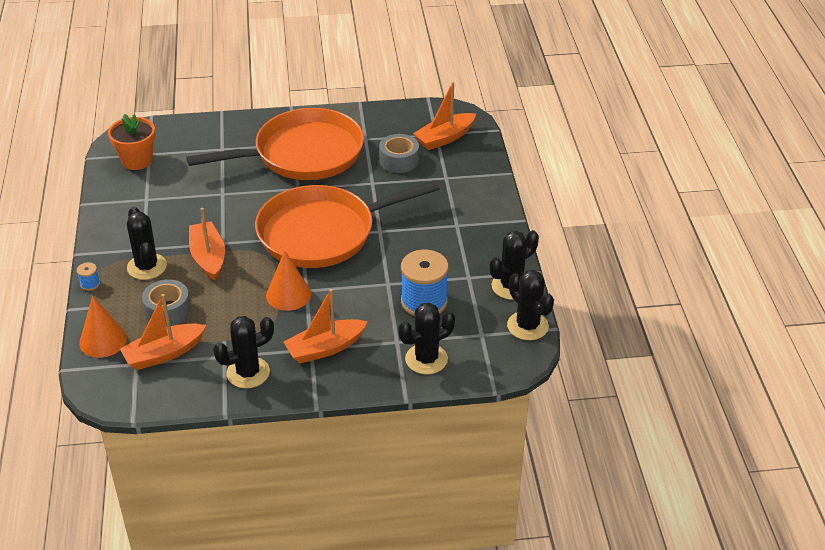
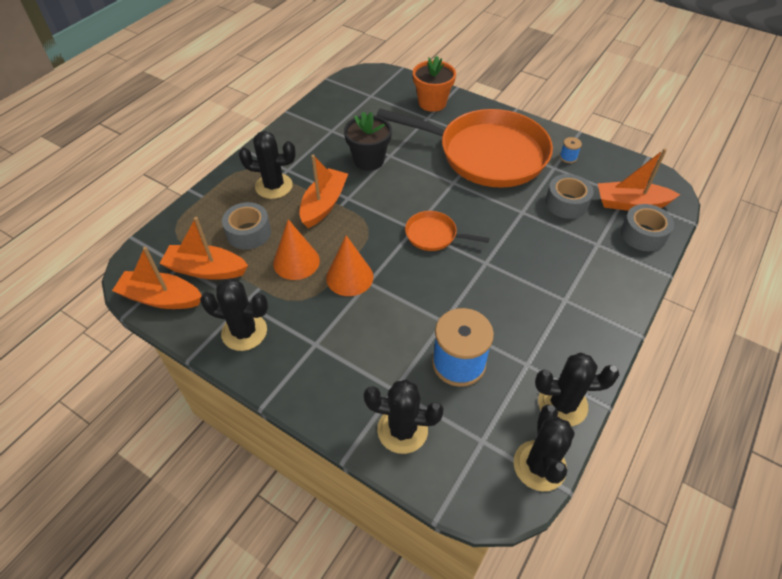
camera: 40 degrees right, 10 degrees up
blue spool [77,262,100,291] -> blue spool moved to [560,137,582,163]
orange cone [79,296,127,358] -> orange cone moved to [273,219,320,280]
orange flower pot [108,114,155,170] -> orange flower pot moved to [413,56,456,112]
black cactus [127,207,167,280] -> black cactus turned 75 degrees clockwise [239,131,296,199]
orange pan [255,180,440,268] -> orange pan [405,211,490,251], size x0.42
orange boat [284,289,368,363] -> orange boat moved to [112,247,202,309]
none -> black flower pot [344,112,392,171]
none -> grey tape [621,204,674,251]

